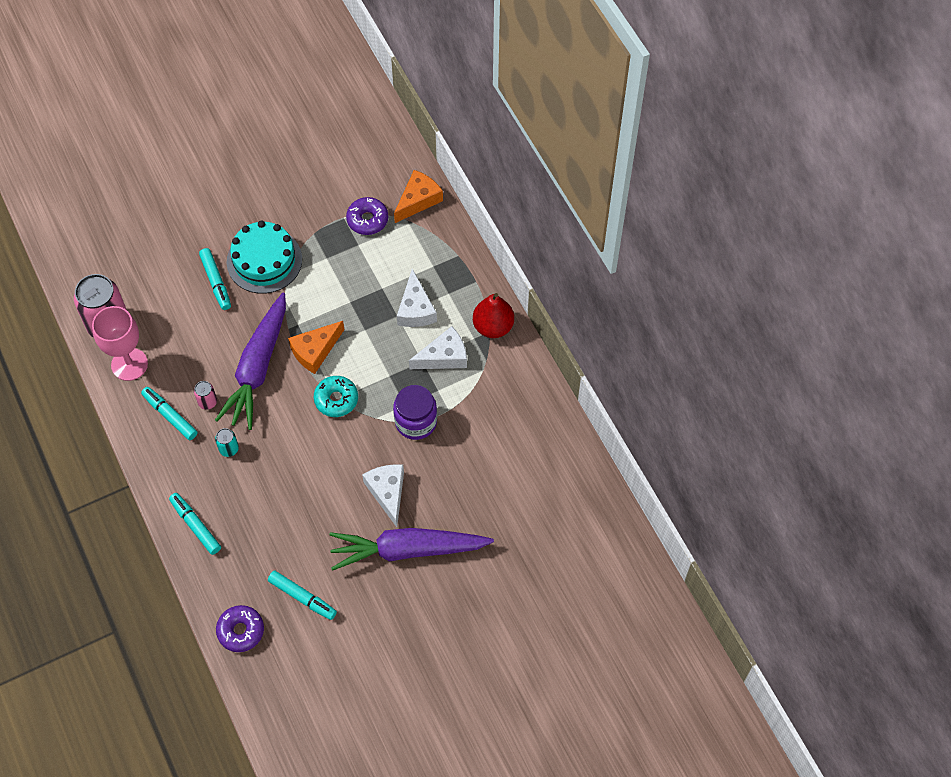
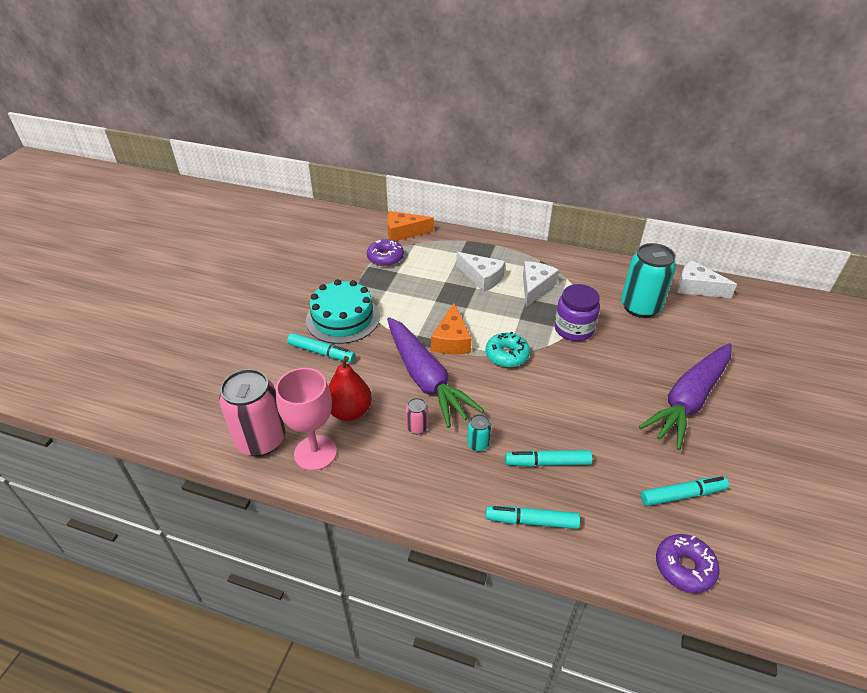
camera: 45 degrees left, 20 degrees down
turquoise marker [141,387,198,440] -> turquoise marker moved to [505,450,592,467]
white cheese [362,464,404,527] -> white cheese moved to [677,260,737,298]
orange cheese [394,170,443,223] -> orange cheese turned 90 degrees counterclockwise [387,211,434,241]
red pear [473,293,514,338] -> red pear moved to [328,356,372,421]
none -> turquoise can [621,243,676,318]

